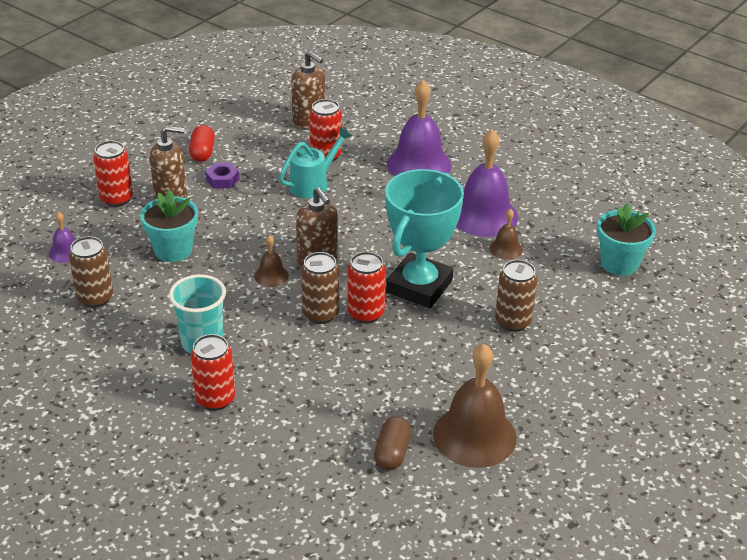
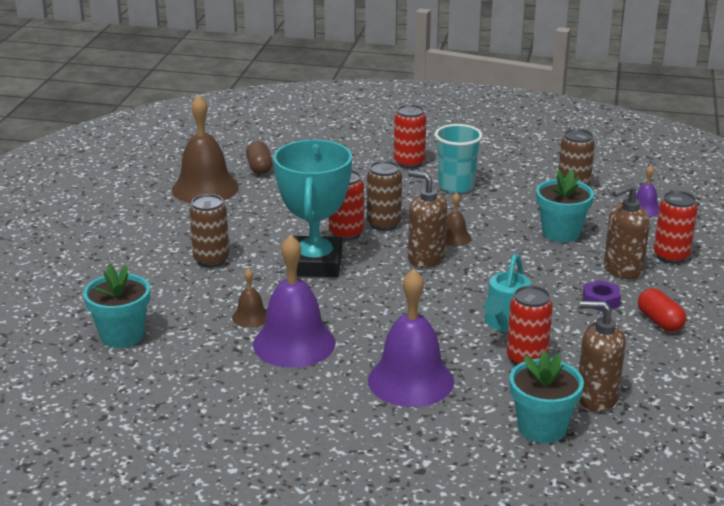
camera: 155 degrees right, 10 degrees down
none -> turquoise flower pot [509,351,584,443]

